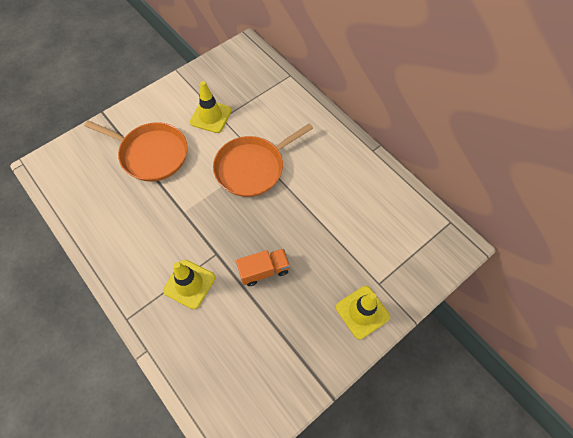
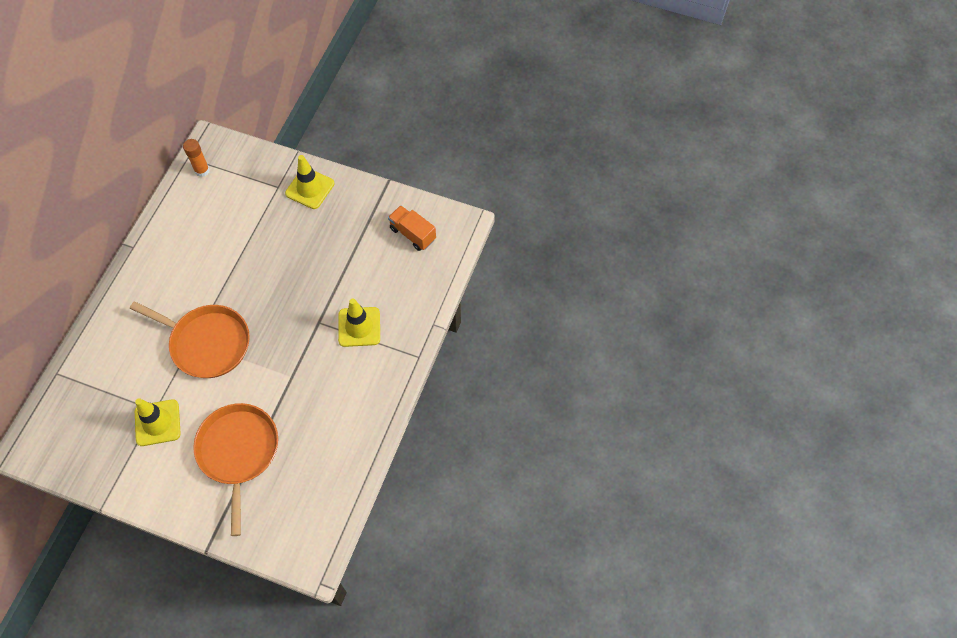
camera: 120 degrees left, 0 degrees up
orange truck [236,248,290,286] -> orange truck moved to [388,205,436,251]
none -> orange glue stick [183,139,210,177]

